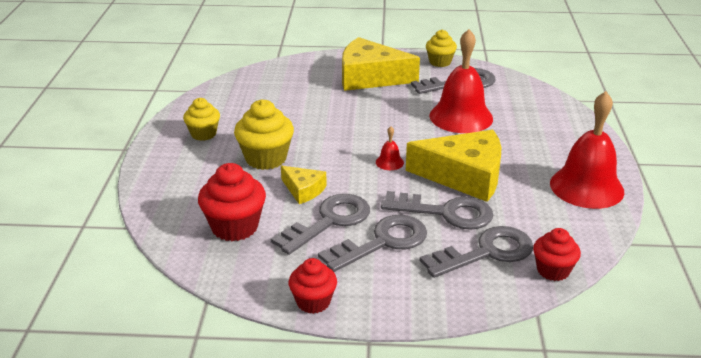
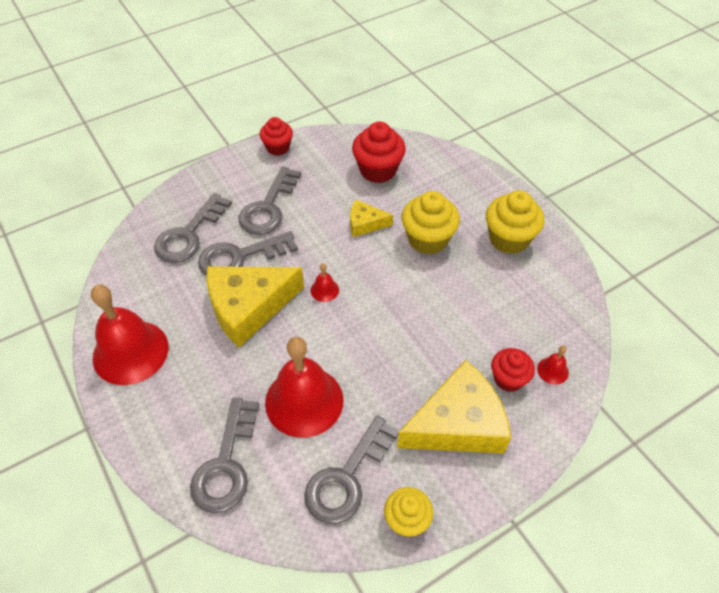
camera: 145 degrees right, 20 degrees up
yellow cupcake [183,98,220,141] -> yellow cupcake [486,190,544,254], size x1.55
grey key [271,194,370,255] -> grey key moved to [190,397,259,513]
red cupcake [533,228,581,281] -> red cupcake moved to [491,348,535,392]
none -> red bell [537,346,569,385]

